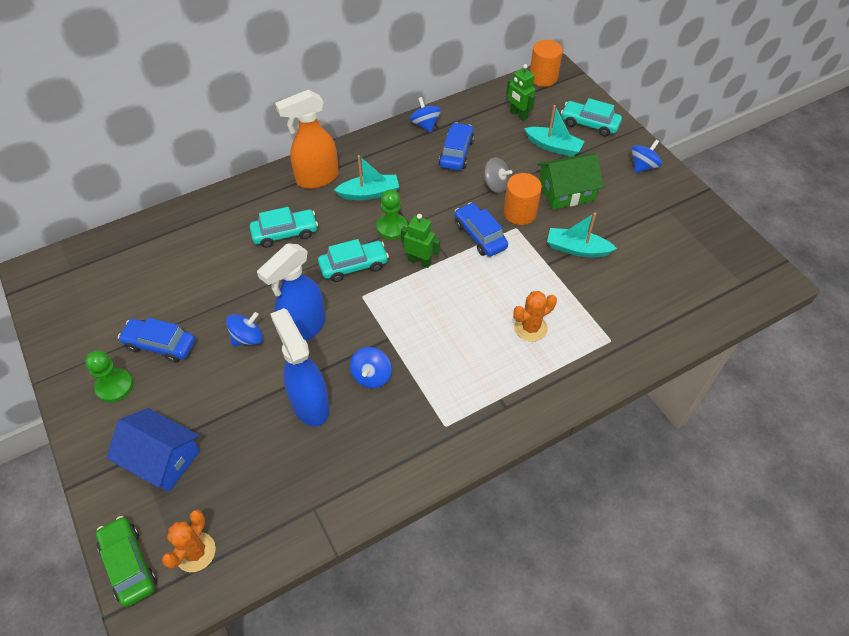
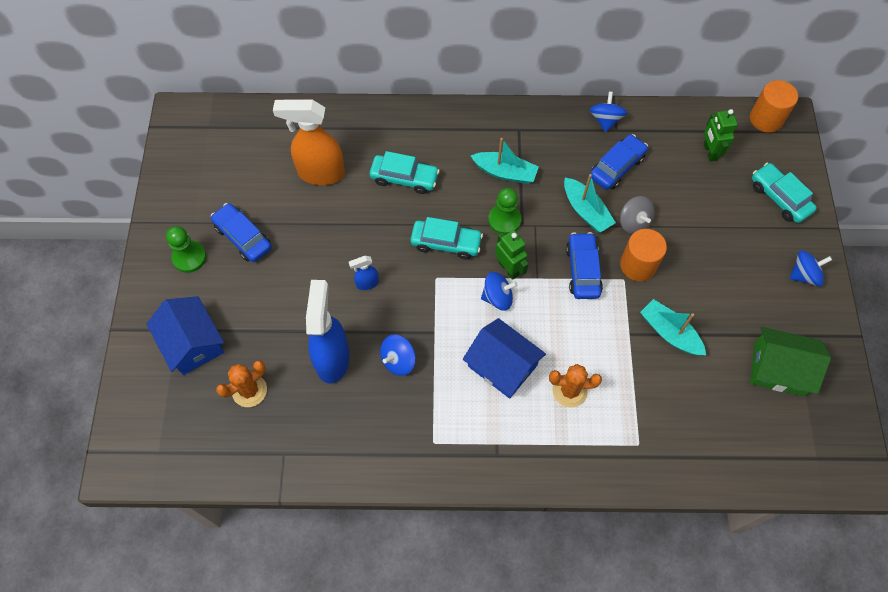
camera: 30 degrees right, 10 degrees up
green car [96,516,157,607] -> none
orange cactus [162,510,216,572] -> orange cactus moved to [216,360,267,407]
blue spinning top [226,312,263,346] -> blue spinning top moved to [481,272,517,311]
blue spray bottle [257,243,325,341] -> blue spray bottle [349,256,379,290], size x0.46
orange spray bottle [275,89,339,189] -> orange spray bottle moved to [273,99,345,185]
turquoise boat [524,105,585,157] -> turquoise boat moved to [564,174,616,233]
green house [537,154,603,210] -> green house moved to [750,327,831,396]
none -> blue house [463,318,546,399]

